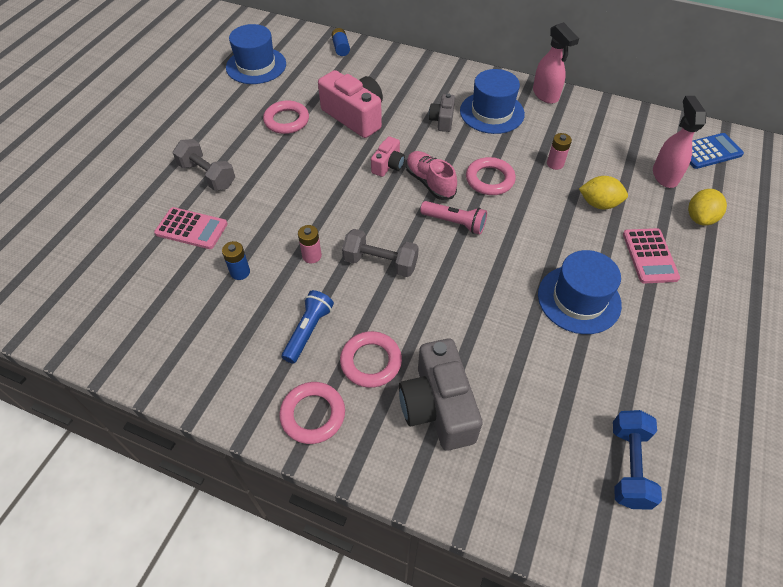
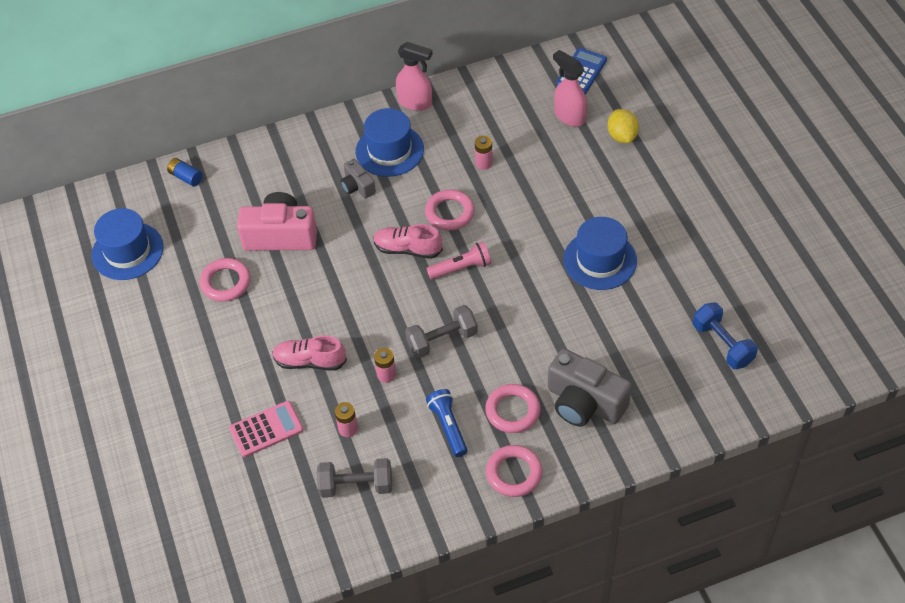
camera: 40 degrees left, 0 degrees up
grey dumbbell [173,139,235,191] -> grey dumbbell moved to [316,458,392,498]
blue battery [222,241,250,280] -> pink battery [335,402,358,437]
pink camera [371,136,405,177] -> none
yellow lemon [579,176,628,209] -> none
pink calculator [623,228,680,284] -> none
none -> pink shoe [272,335,347,371]

